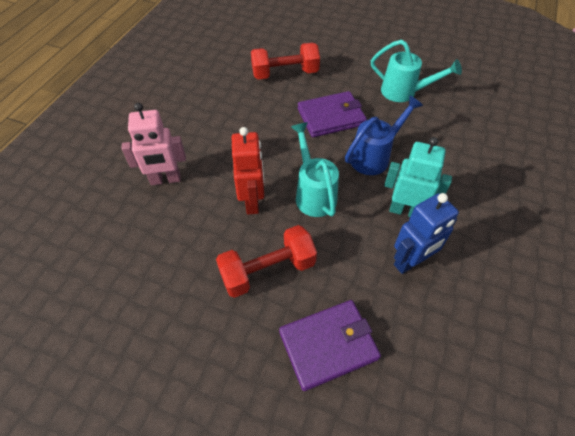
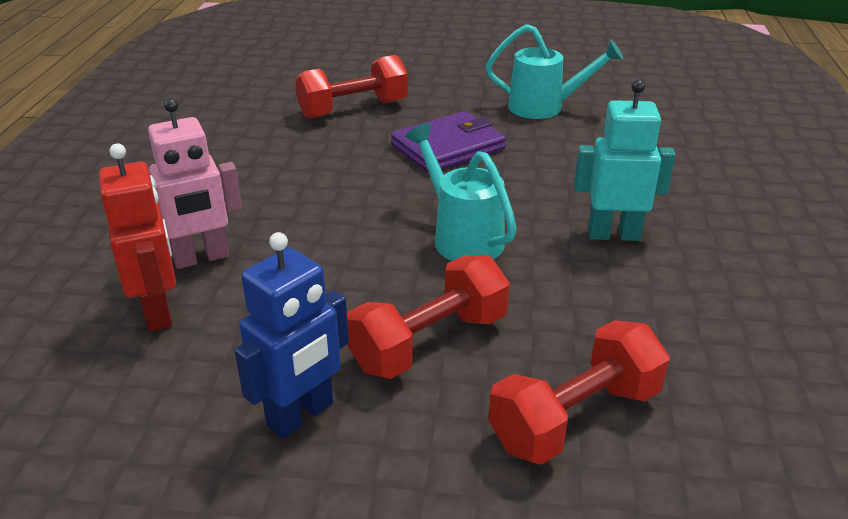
camera: 15 degrees left, 20 degrees down
red robot [232,127,264,215] -> red robot moved to [99,143,176,331]
purple wallet [279,300,381,391] -> red dumbbell [488,320,670,465]
blue watering can [345,96,423,175] -> none
blue robot [394,193,459,274] -> blue robot moved to [235,232,349,438]

